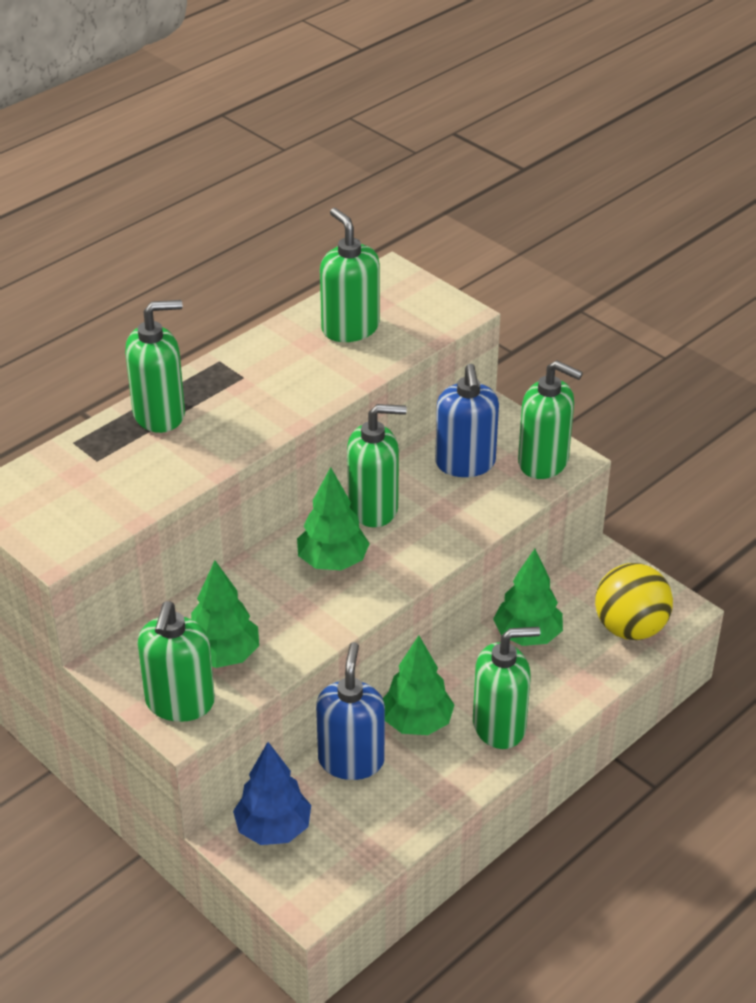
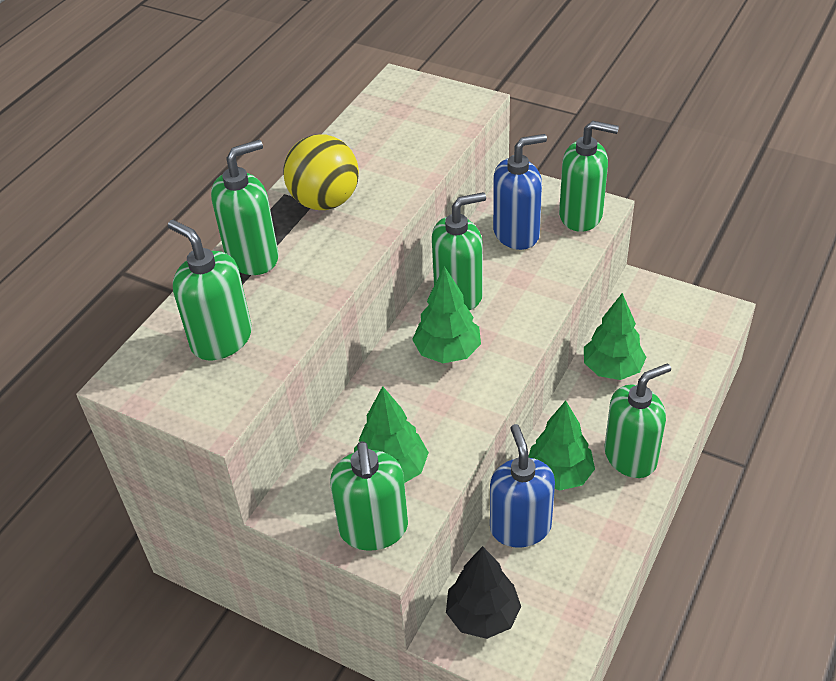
camera: 15 degrees left, 5 degrees up
blue tree [233,742,311,845] -> black tree [446,546,521,639]
green soap dispenser [320,208,380,342] -> green soap dispenser moved to [168,220,252,360]
blue soap dispenser [435,364,499,477] -> blue soap dispenser turned 90 degrees counterclockwise [493,134,547,250]
yellow ball [595,563,673,640] -> yellow ball moved to [283,134,359,210]

